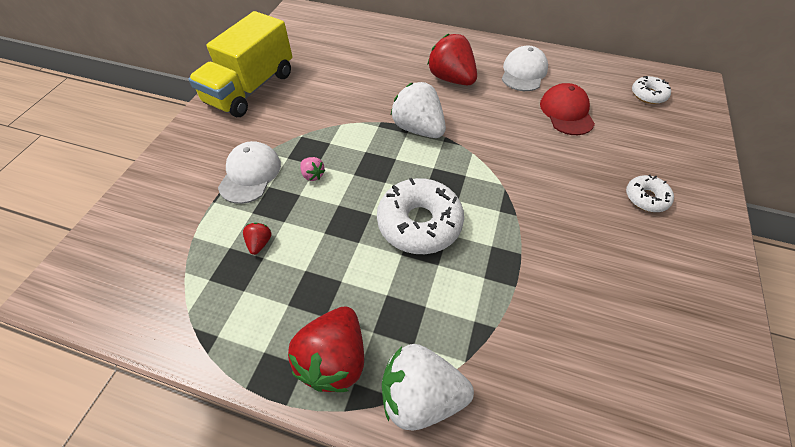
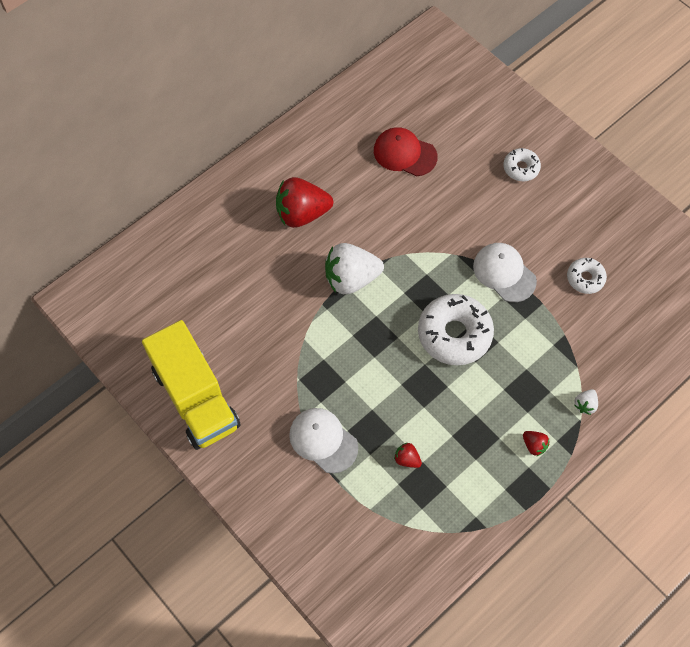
camera: 60 degrees left, 10 degrees up
red strawberry [288,306,364,392] -> red strawberry [523,431,549,457], size x0.44
pink strawberry [300,157,325,181] -> none
white strawberry [382,344,474,431] -> white strawberry [574,389,598,415], size x0.44
white cap [502,46,548,91] -> white cap moved to [473,243,537,302]
white donut [632,76,671,104] -> white donut moved to [567,258,607,294]

